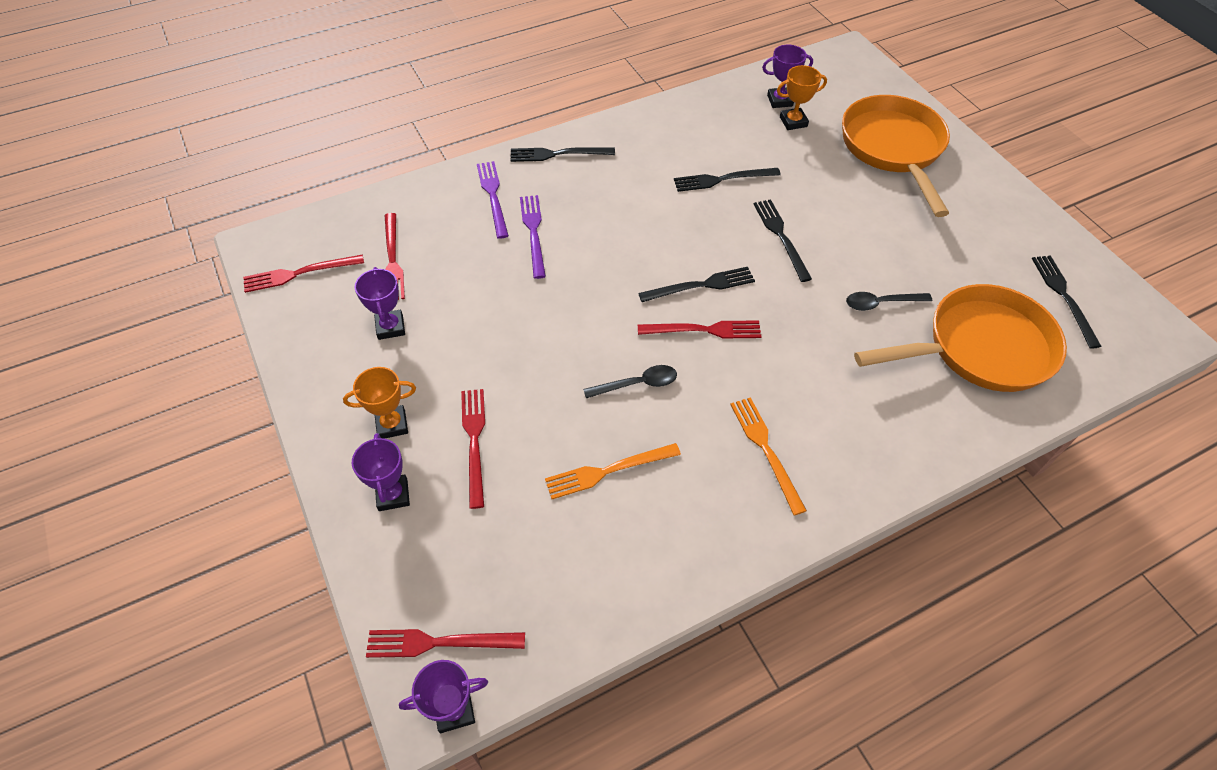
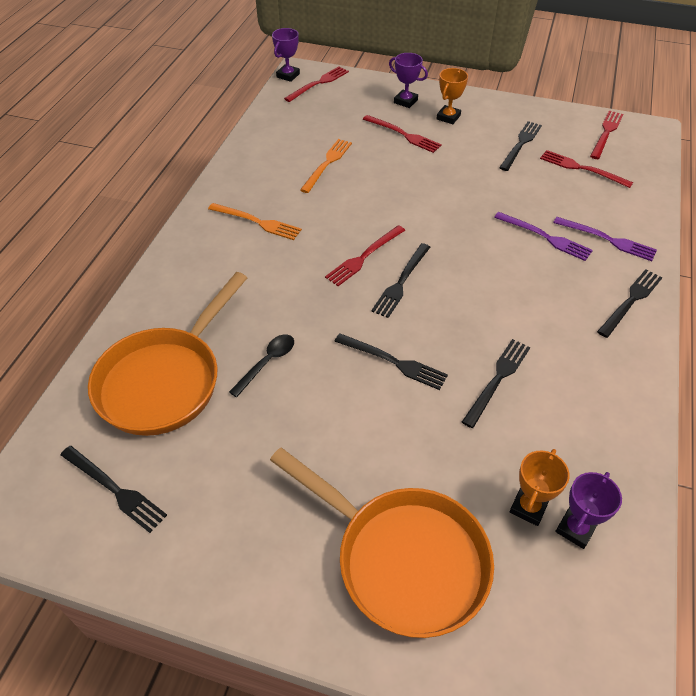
camera: 135 degrees right, 5 degrees down
purple trophy [355,267,405,340] -> black fork [499,121,542,171]
black spoon [583,365,677,398] -> none

